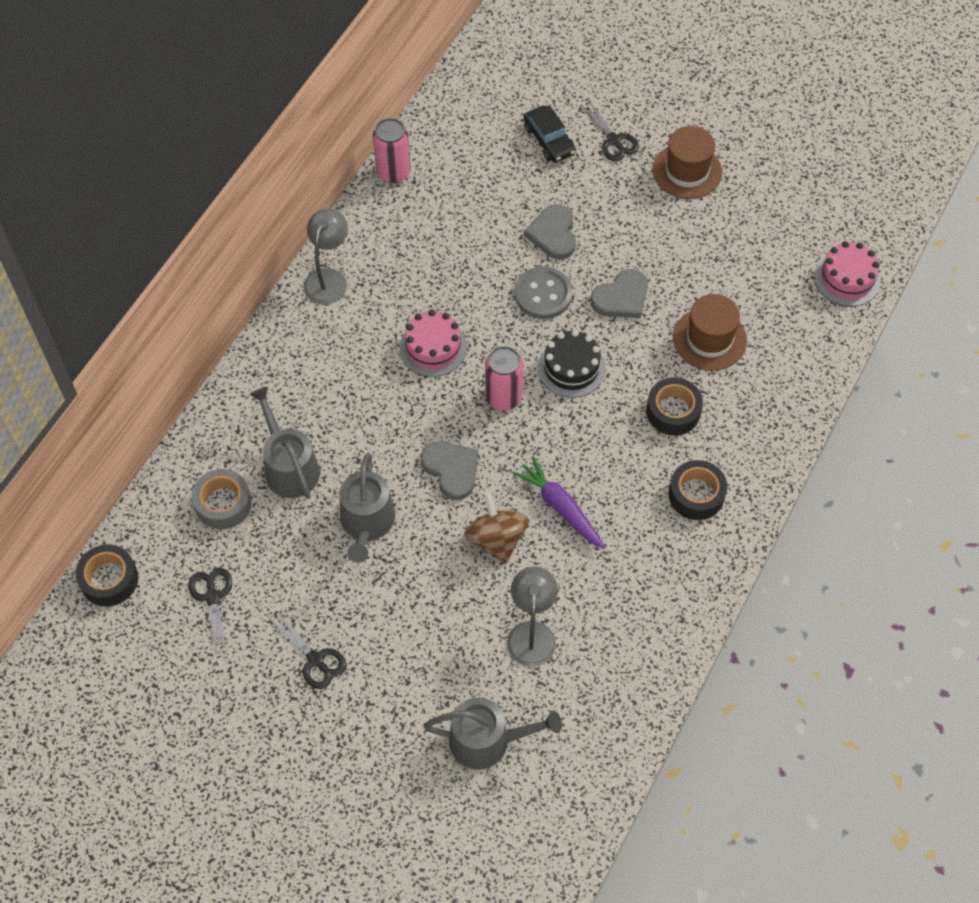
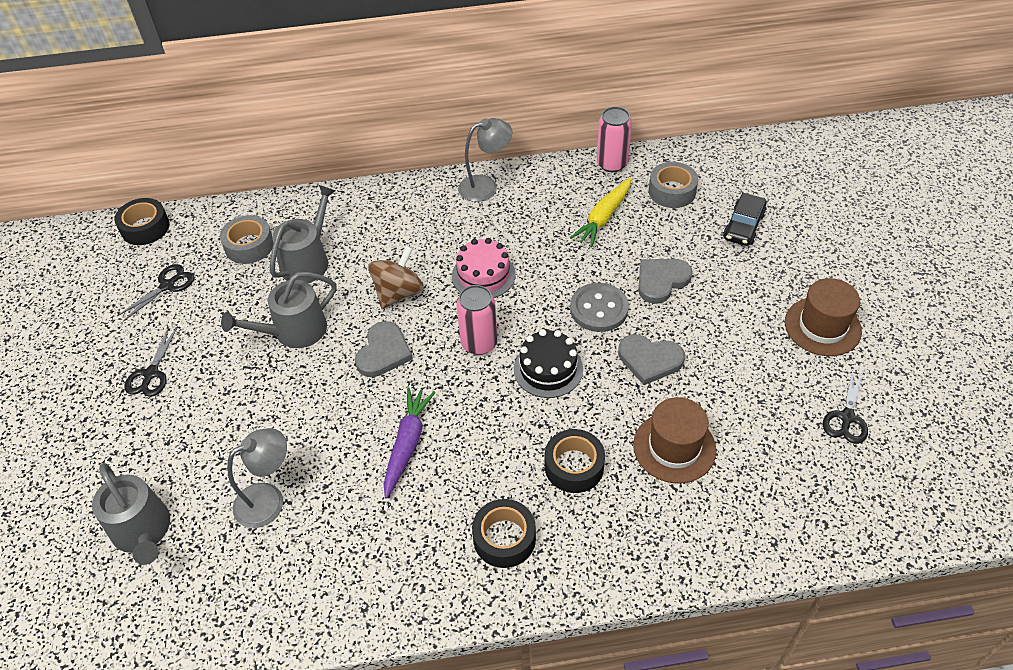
camera: 55 degrees right, 10 degrees down
brown spinning top [464,492,529,564] -> brown spinning top moved to [368,246,424,309]
black scissors [582,101,639,161] -> black scissors moved to [823,369,868,444]
pink cake [814,241,880,307] -> none
none -> yellow carrot [570,178,631,247]
none -> grey tape [648,162,698,208]

